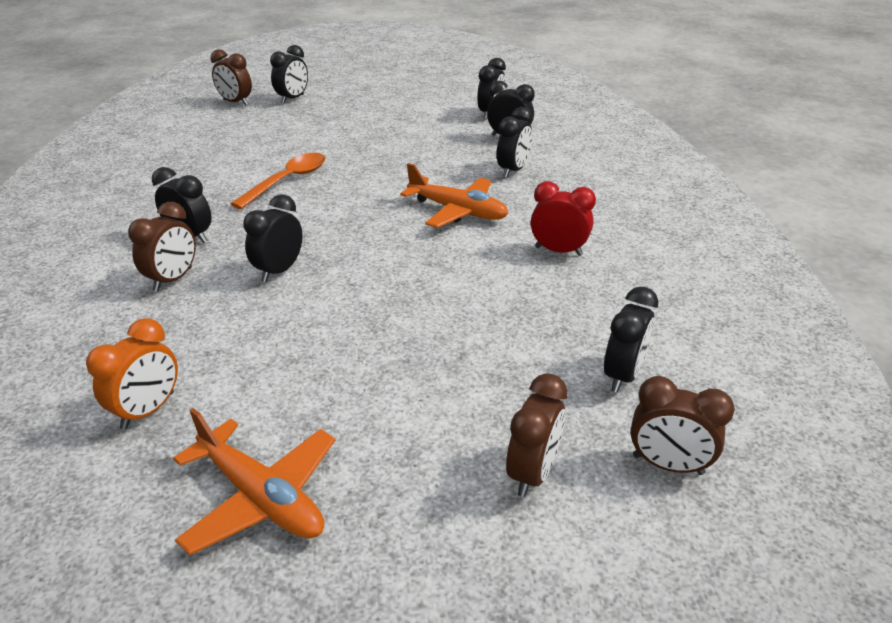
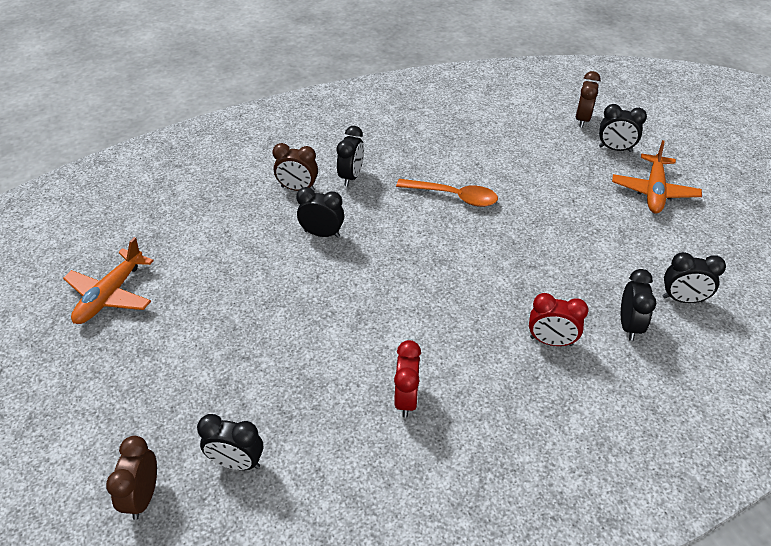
camera: 75 degrees right, 10 degrees up
orange clock [86,318,178,429] -> none
orange plane [400,163,508,228] -> orange plane moved to [612,140,702,213]
black clock [497,107,533,178] -> red clock [529,293,589,346]
brown clock [506,373,567,497] -> none

